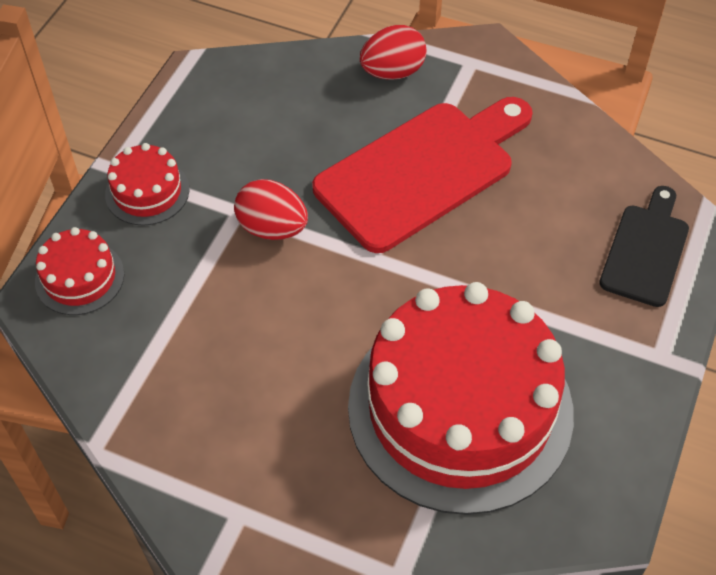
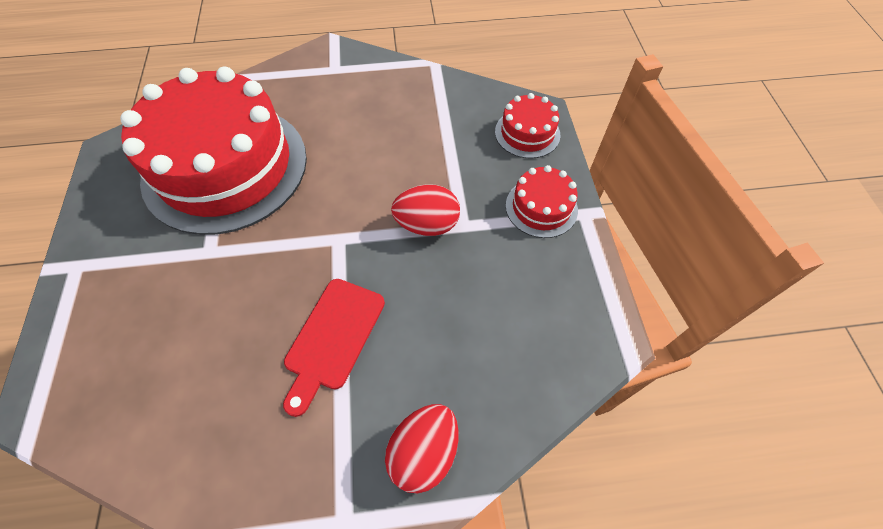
camera: 150 degrees right, 5 degrees up
red cutting board [312,97,533,253] -> red cutting board [283,279,385,417], size x0.57
black cutting board [599,186,689,307] -> none

